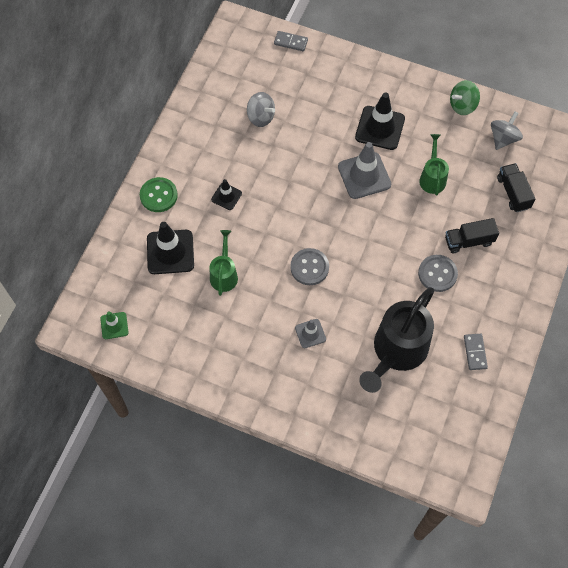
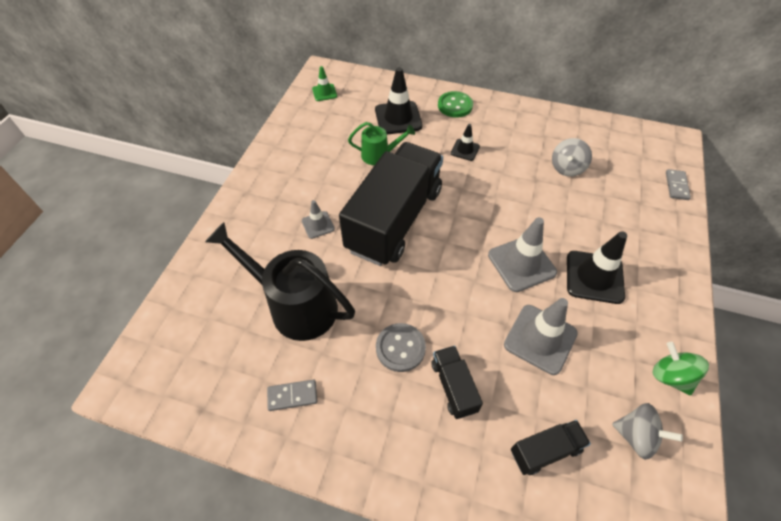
camera: 85 degrees right, 10 degrees down
grey button [290,248,329,285] -> black truck [339,142,443,266]
green watering can [419,134,449,195] -> grey traffic cone [504,298,578,375]

